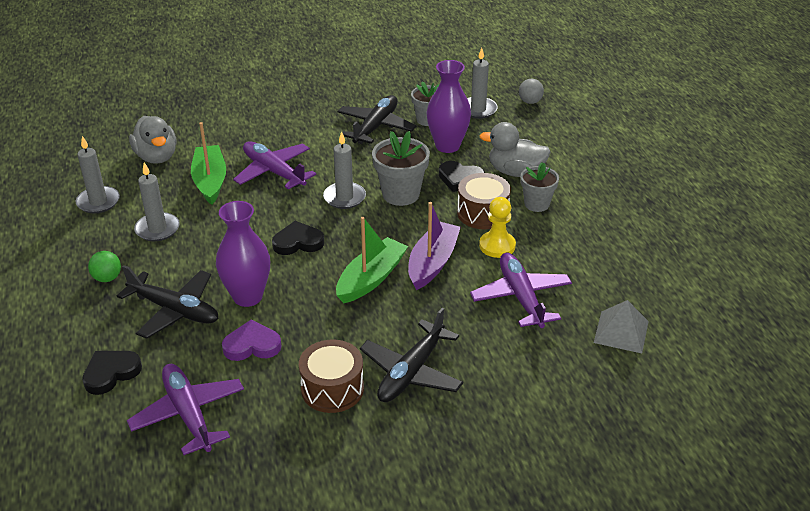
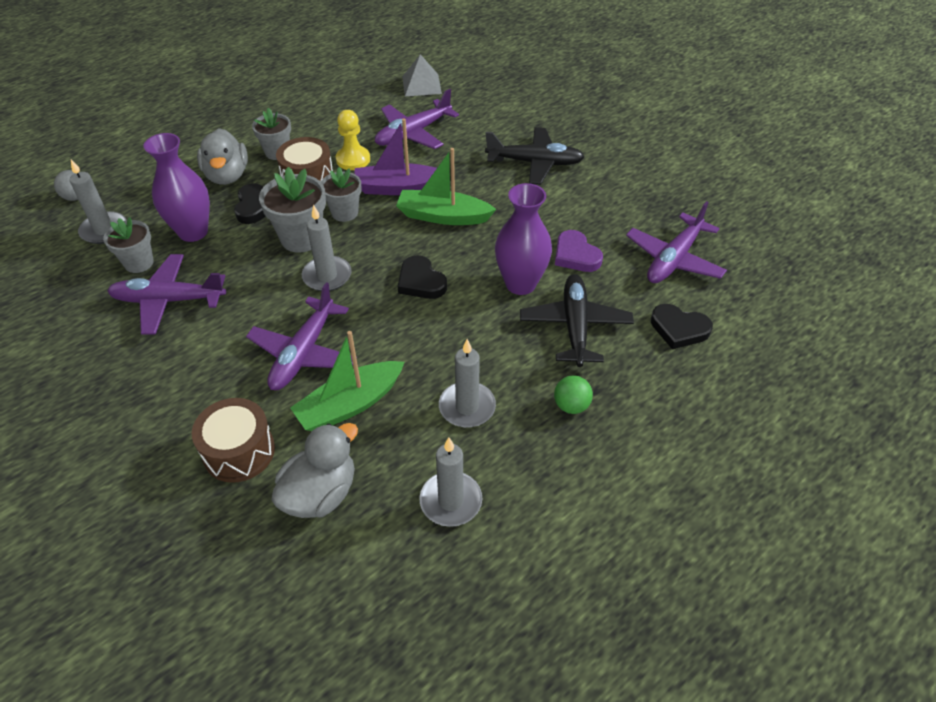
camera: 115 degrees left, 10 degrees up
brown drum [299,340,364,413] -> brown drum moved to [192,398,275,483]
black plane [337,95,416,144] -> purple plane [107,254,226,334]
none -> grey flower pot [321,167,361,222]

